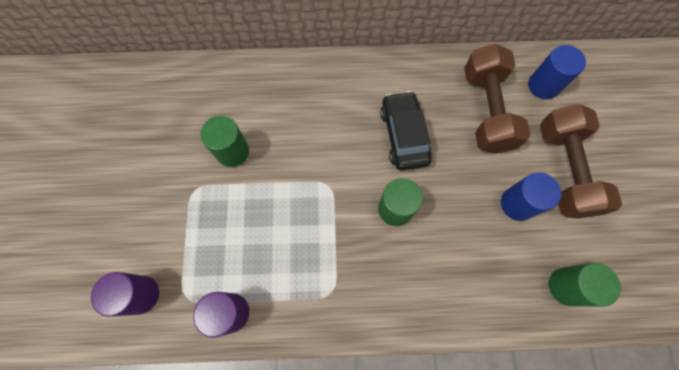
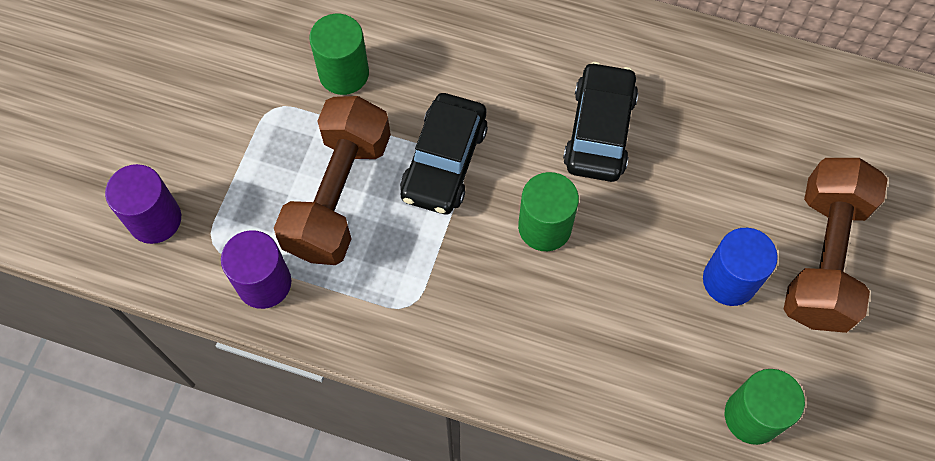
camera: 20 degrees right, 5 degrees down
brown dumbbell [464,43,530,154] -> brown dumbbell moved to [274,96,391,265]
blue cylinder [528,45,586,99] -> none
none -> black car [400,93,488,214]

